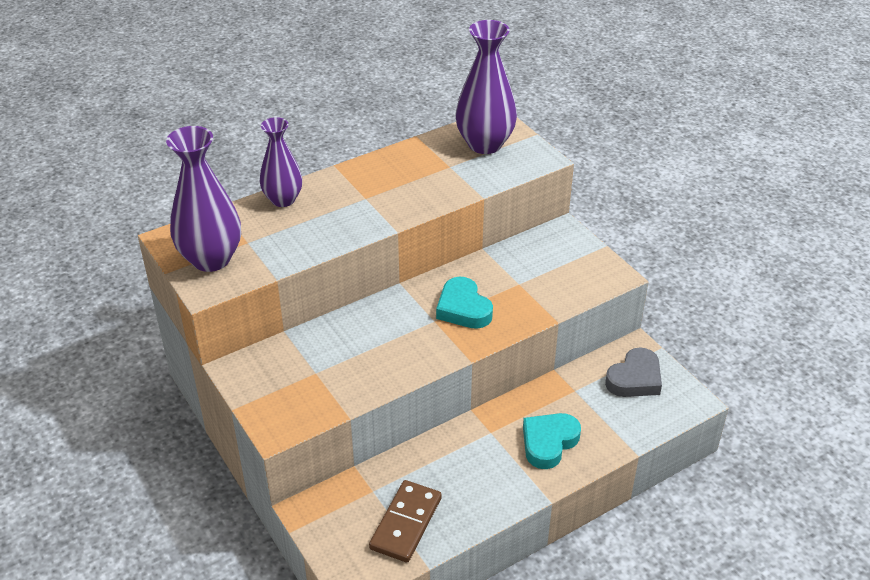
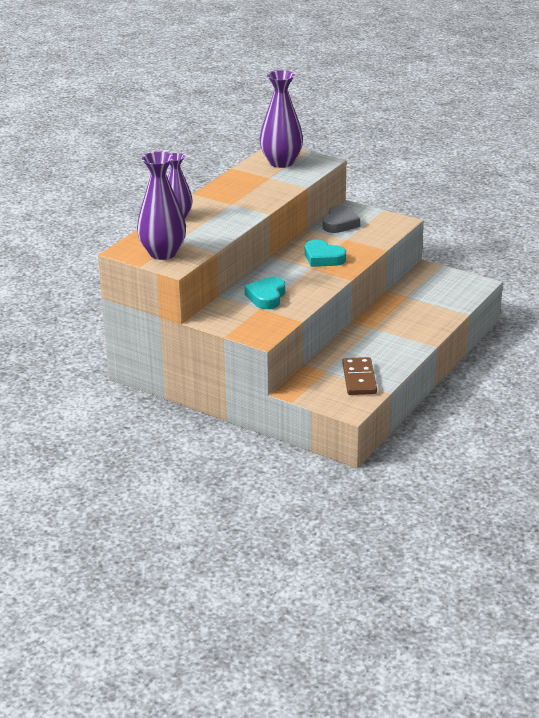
camera: 25 degrees left, 10 degrees down
turquoise heart [523,413,581,469] -> turquoise heart moved to [245,277,285,309]
grey heart [605,348,662,397] -> grey heart moved to [323,205,360,233]

